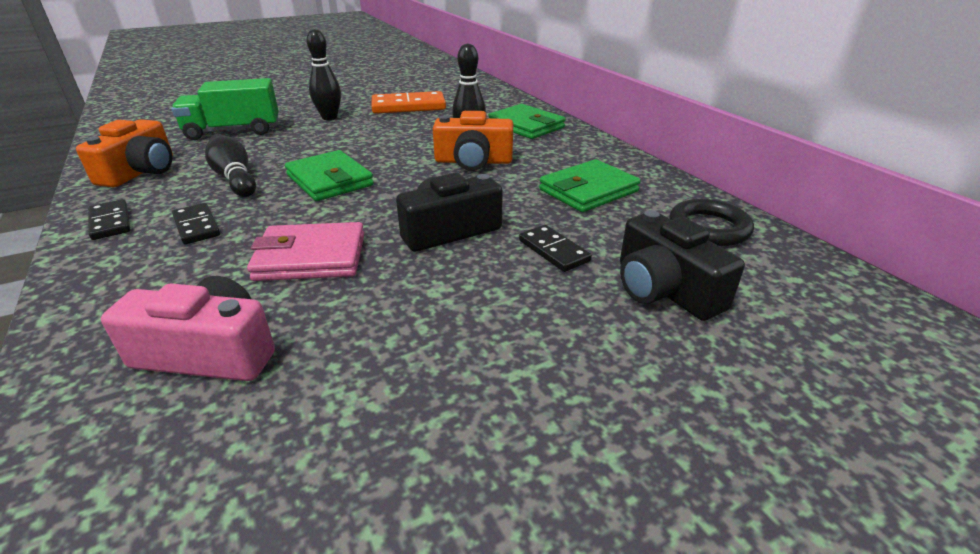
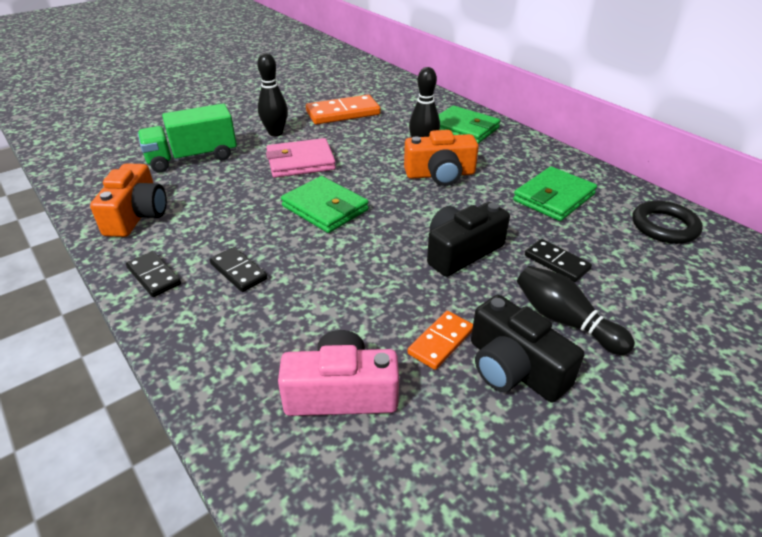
camera: 10 degrees left, 5 degrees up
black bowling pin [205,134,256,197] -> black bowling pin moved to [517,266,635,355]
pink wallet [247,222,364,281] -> pink wallet moved to [266,138,336,178]
black camera [620,210,745,321] -> black camera moved to [471,295,584,402]
none -> orange domino [407,311,473,370]

